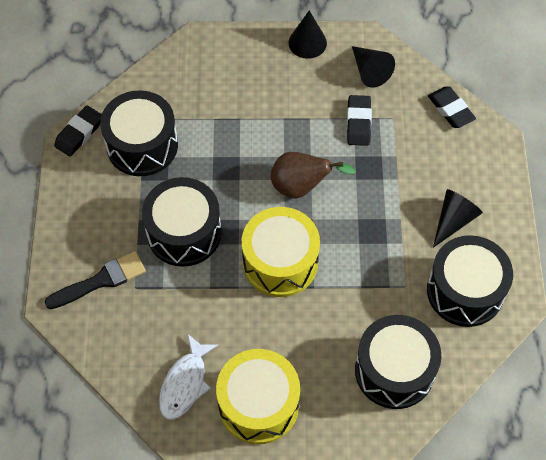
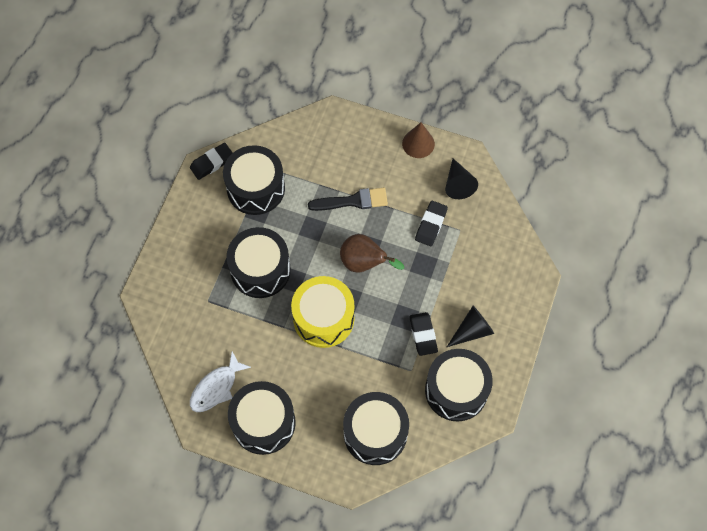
camera: 20 degrees right, 5 degrees up
black brush [44,251,146,309] -> black brush moved to [308,188,388,211]
yellow drum [216,349,300,444] -> black drum [228,381,296,455]
black cone [288,10,327,59] -> brown cone [402,122,435,158]
black eraser [428,87,476,128] -> black eraser moved to [409,312,438,356]

